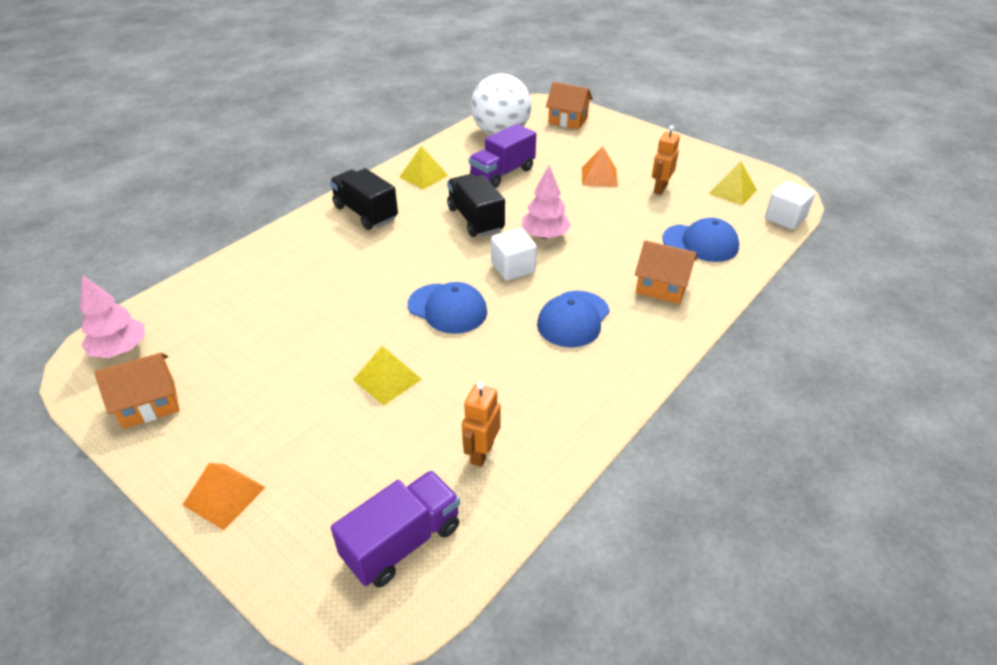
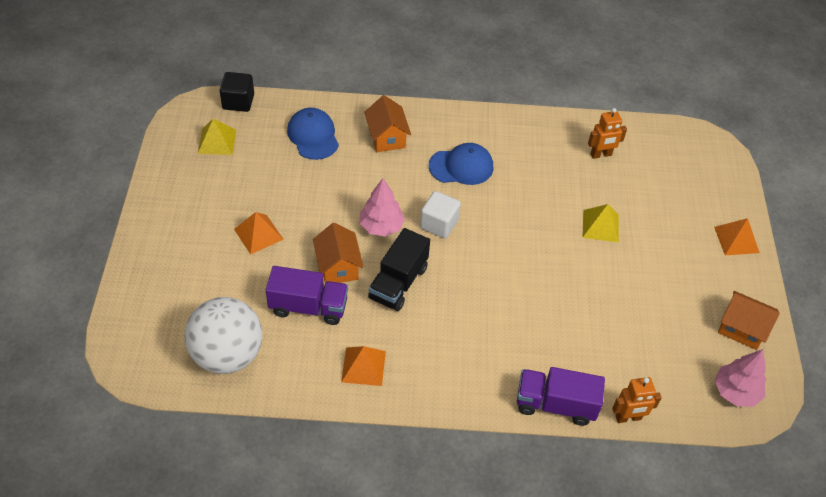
camera: 130 degrees left, 10 degrees up
black truck [330,168,398,230] -> none
purple truck [331,470,460,587] -> purple truck moved to [517,367,605,426]
yellow pyramid [399,146,448,190] -> orange pyramid [341,346,386,386]
blue cap [408,282,487,334] -> none
orange house [546,82,593,130] -> orange house moved to [313,223,364,283]
orange robot [652,125,680,195] -> orange robot moved to [612,377,662,423]
white cube [765,181,815,230] -> black cube [220,72,254,112]

